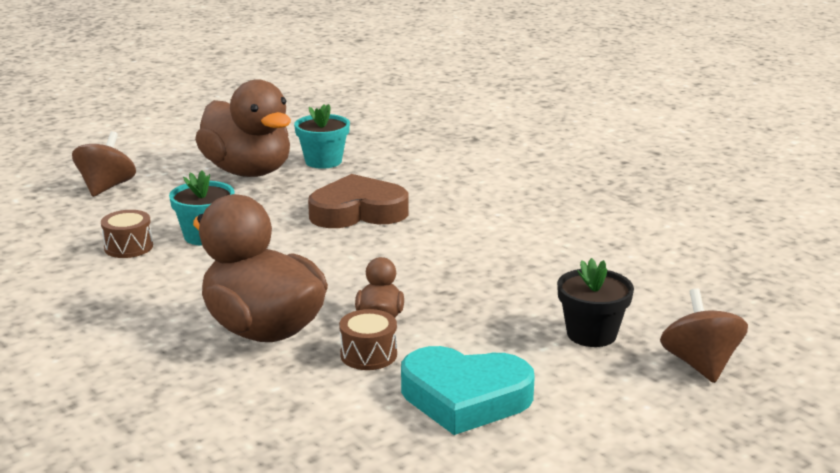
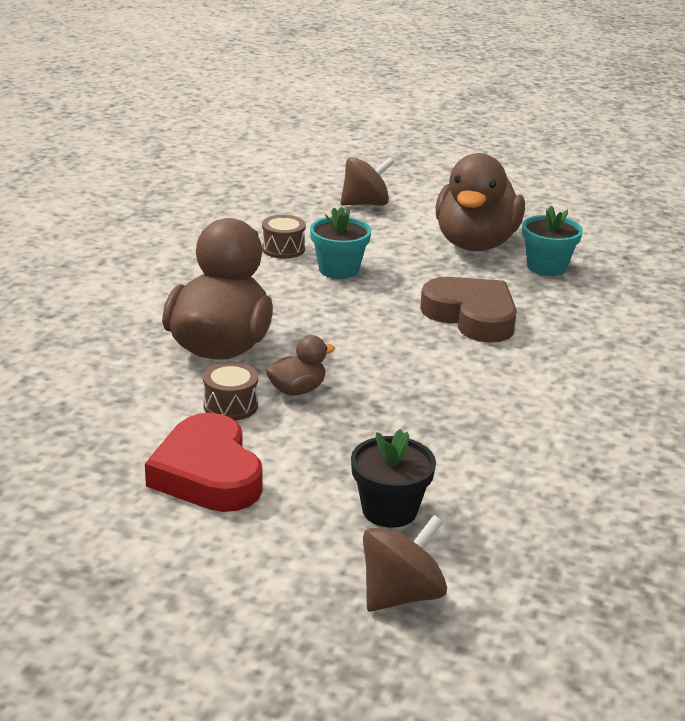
camera: 55 degrees right, 5 degrees up
turquoise heart [401,346,535,435] -> red heart [145,413,263,512]

